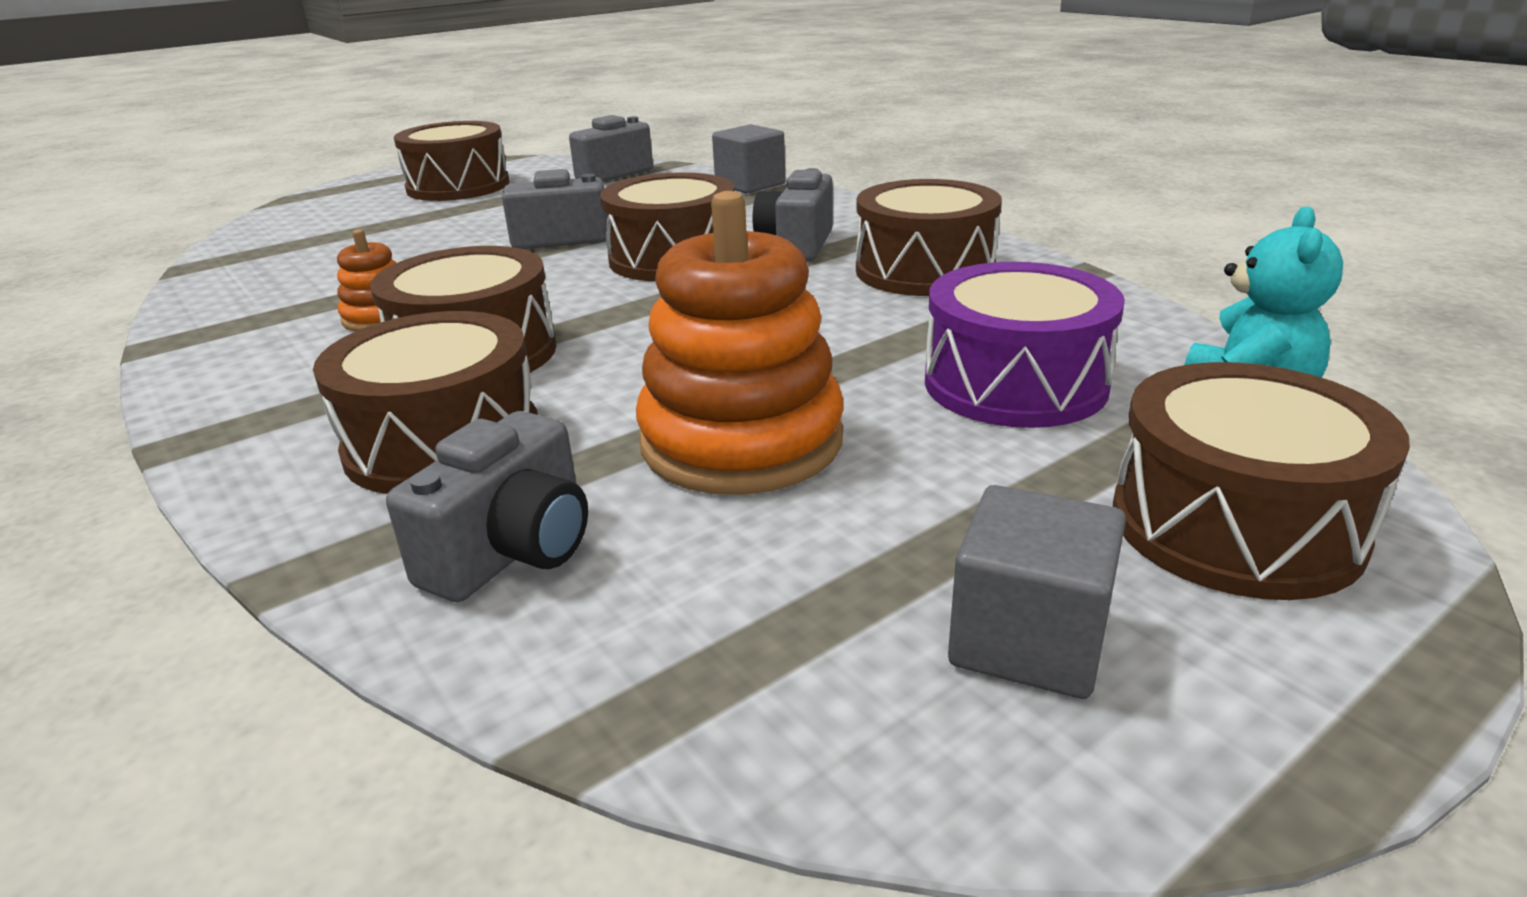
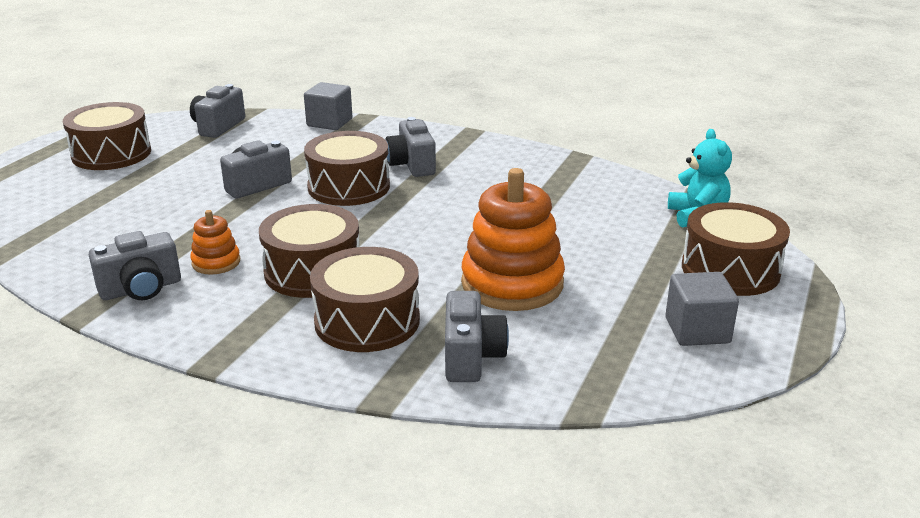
camera: 30 degrees left, 0 degrees up
brown drum [856,179,1002,296] -> none
purple drum [925,262,1125,428] -> none
none -> grey camera [89,231,181,300]

